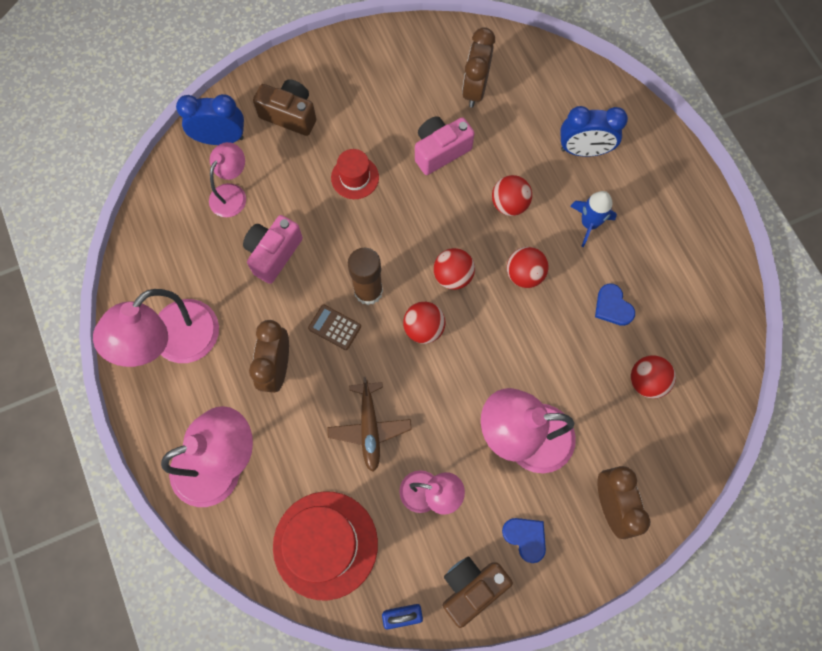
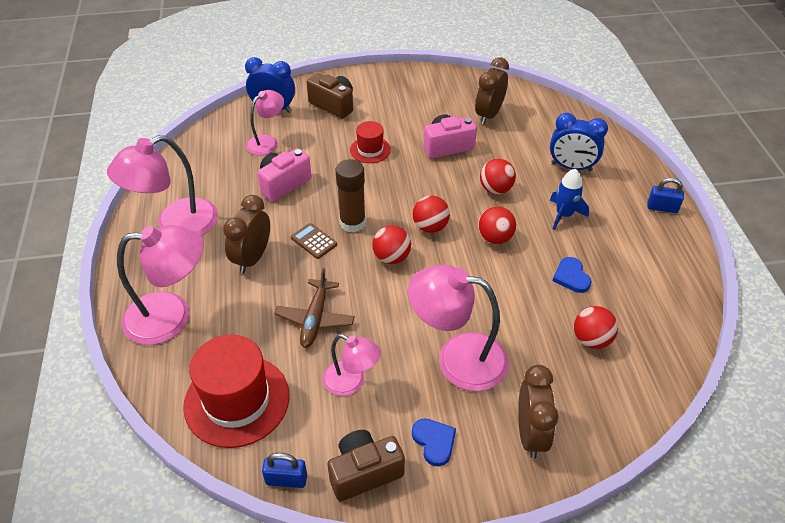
camera: 15 degrees right, 25 degrees down
none -> blue padlock [648,178,684,213]

